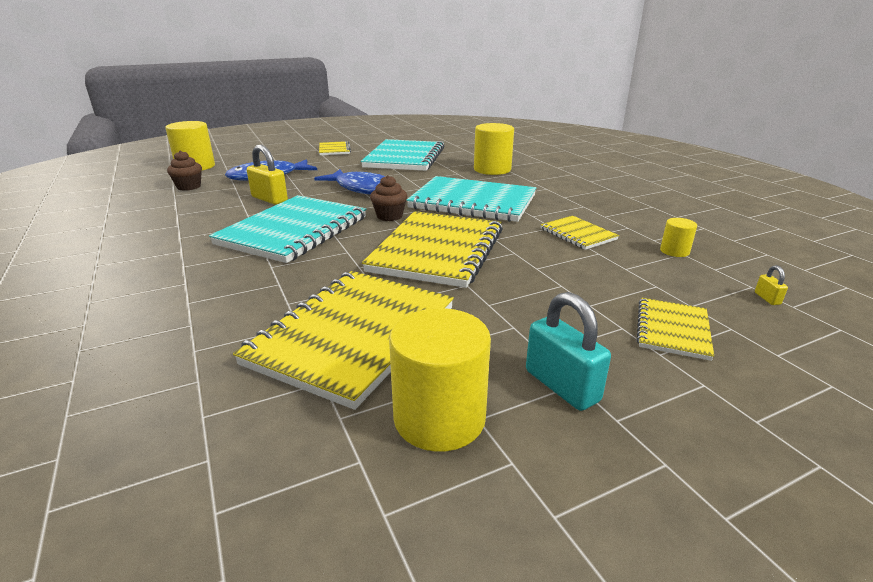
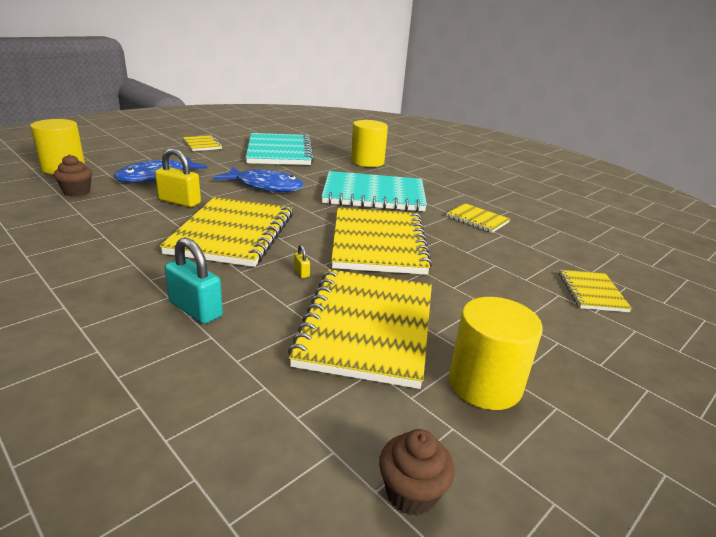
camera: 20 degrees left, 0 degrees up
turquoise notebook [209,195,367,263] -> yellow notebook [160,197,293,267]
brown cupcake [370,175,407,221] -> brown cupcake moved to [379,429,455,516]
turquoise padlock [526,292,611,411] -> turquoise padlock moved to [165,237,223,324]
yellow cylinder [660,218,697,257] -> none
yellow padlock [755,265,788,305] -> yellow padlock moved to [294,245,310,278]

